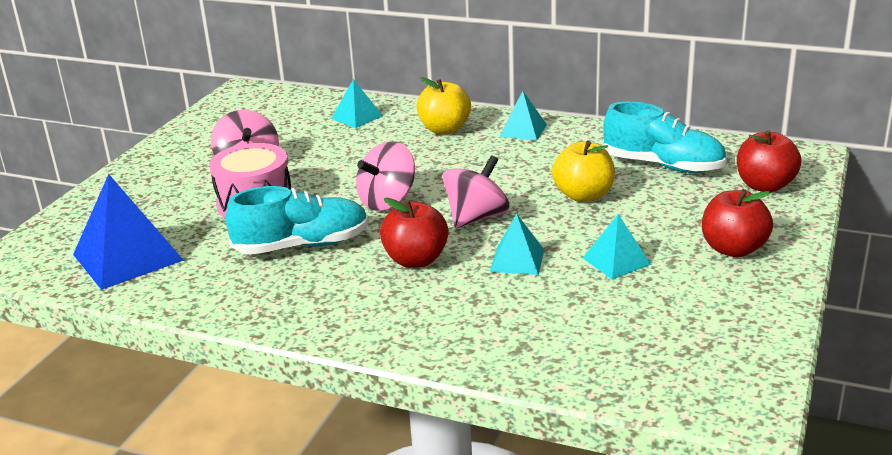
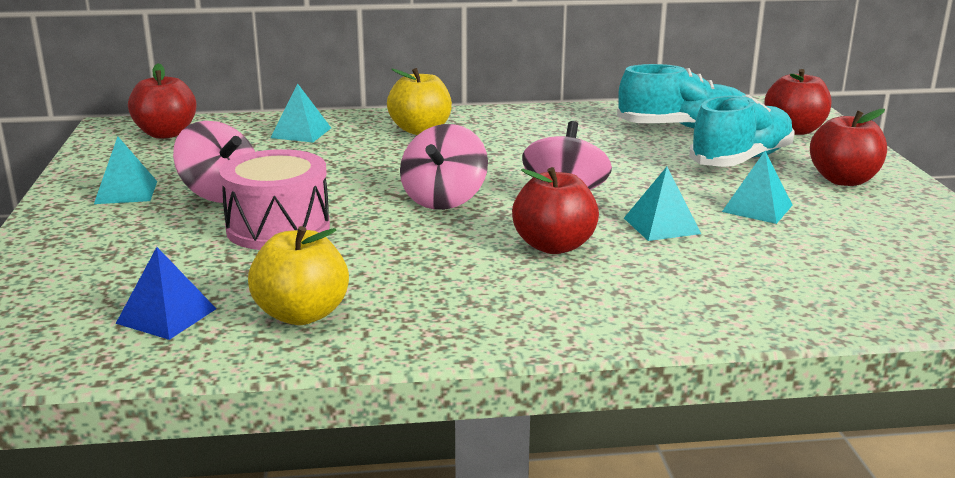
camera: 30 degrees left, 5 degrees down
blue pyramid [73,174,184,290] -> blue pyramid [116,247,216,340], size x0.55
turquoise shoe [226,186,369,255] -> turquoise shoe moved to [689,95,795,167]
turquoise pyramid [499,91,547,141] -> turquoise pyramid moved to [94,136,157,204]
yellow apple [552,141,615,202] -> yellow apple moved to [248,226,349,325]
none -> red apple [128,63,197,139]

